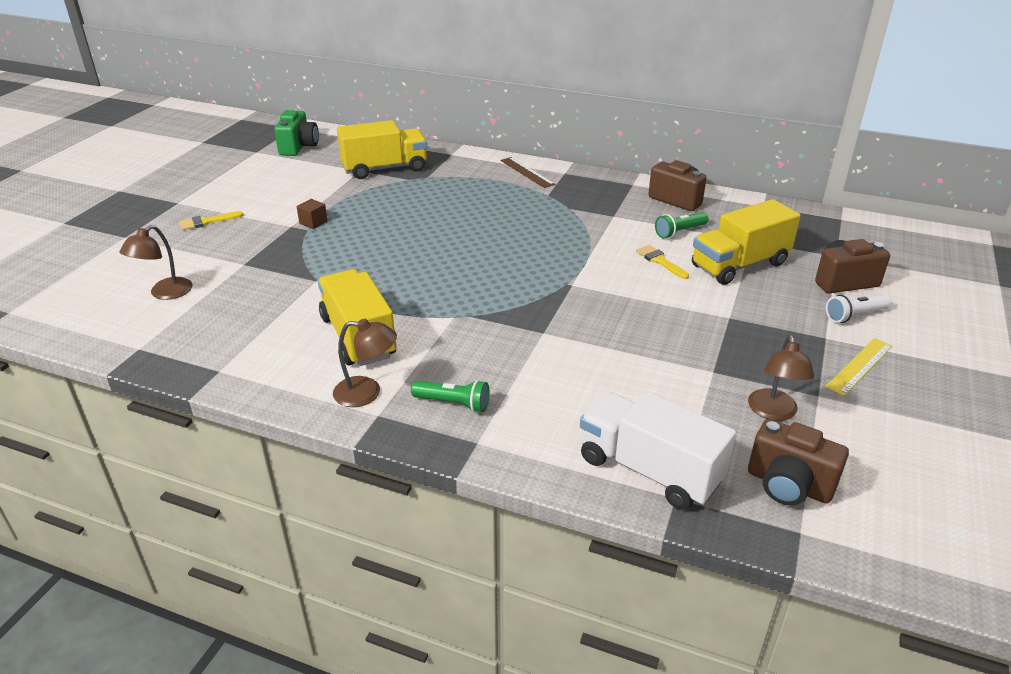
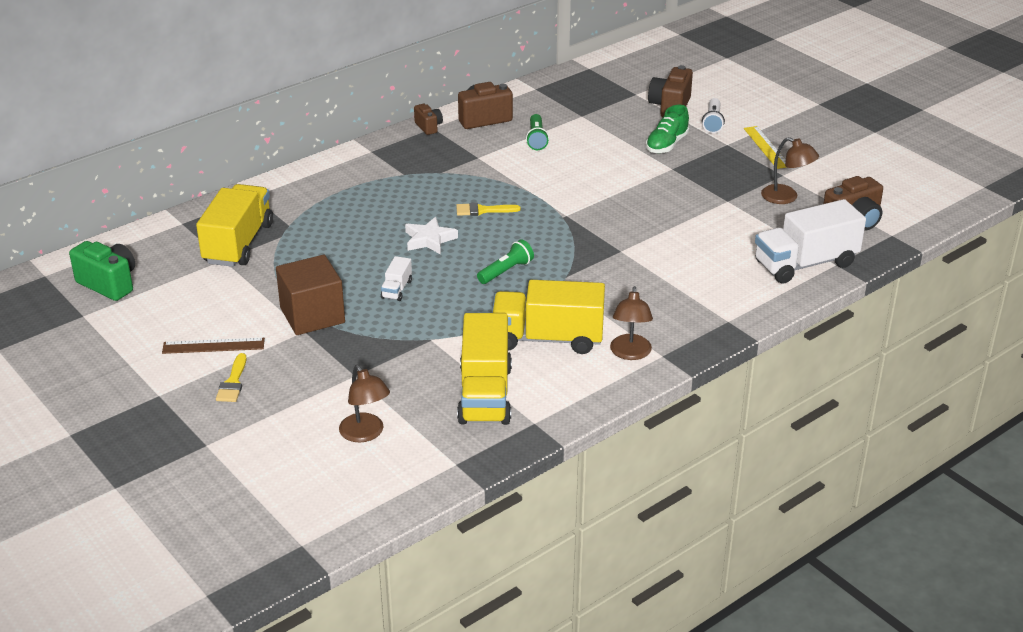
camera: 60 degrees left, 0 degrees up
brown cube [297,199,328,229] -> brown cube [276,255,345,335], size x2.24
brown lamp [333,319,397,407] -> brown lamp turned 150 degrees clockwise [610,286,653,360]
green flashlight [411,380,489,412] -> green flashlight moved to [477,239,534,284]
brown ruler [500,157,555,188] -> brown ruler moved to [162,338,265,354]
yellow brush [636,245,689,279] -> yellow brush moved to [456,202,521,216]
yellow truck [692,199,801,285] -> yellow truck moved to [457,313,512,425]
none -> white truck [381,256,412,301]
none -> white star [405,217,458,254]
none -> brown camera [414,104,443,135]
none -> green shoe [646,105,689,153]

